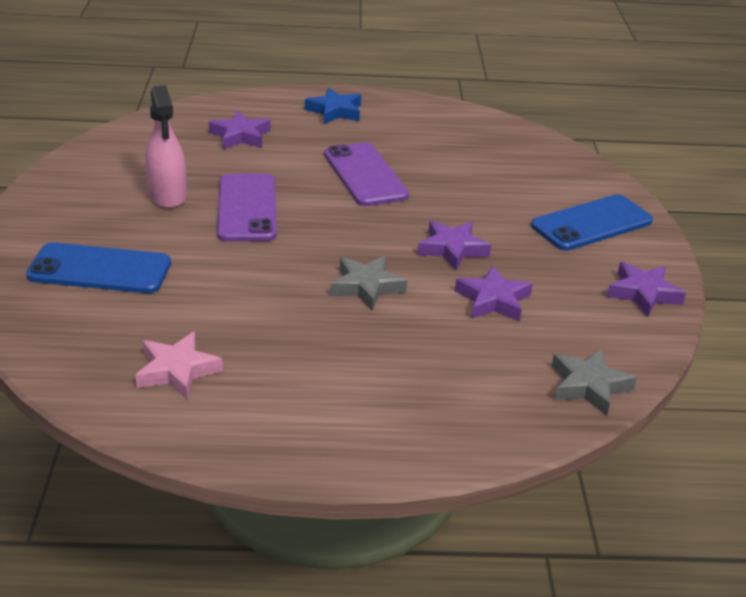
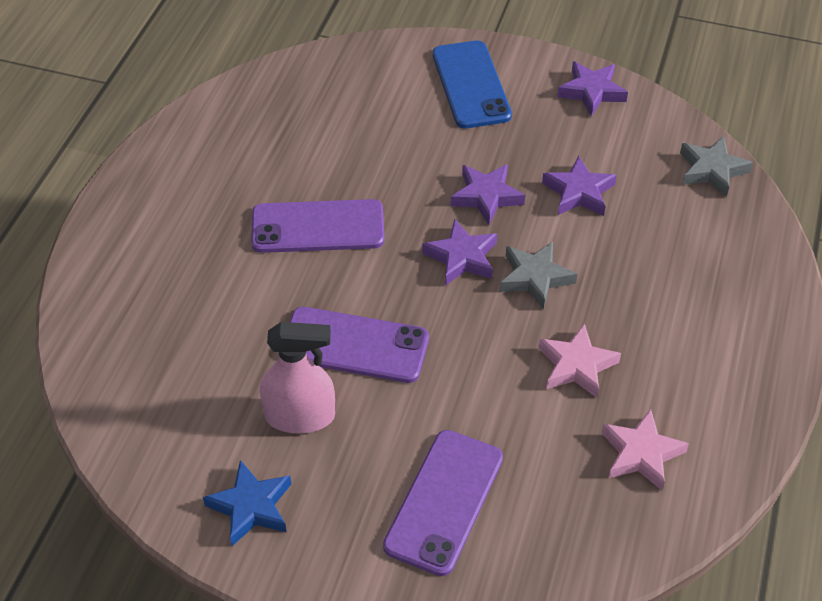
camera: 70 degrees left, 15 degrees up
blue phone [26,242,171,293] -> purple phone [383,430,503,576]
purple star [209,111,271,149] -> purple star moved to [422,219,498,286]
blue star [305,88,361,124] -> blue star moved to [203,460,291,546]
none -> pink star [539,323,621,398]

